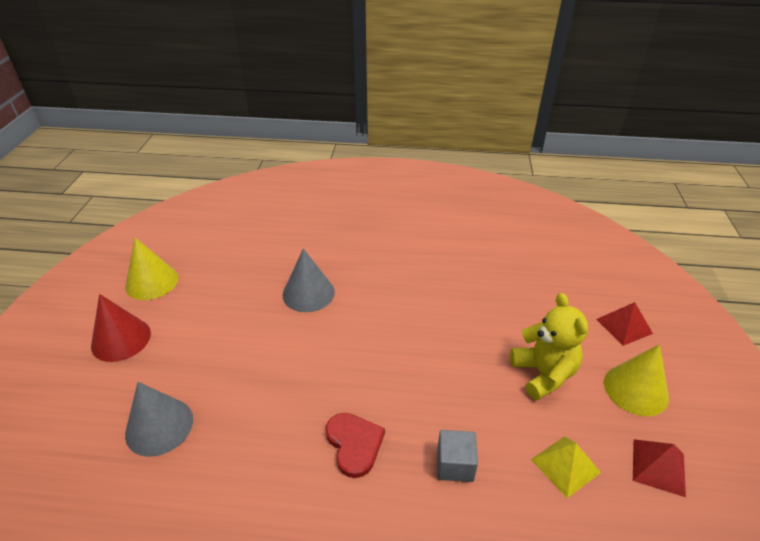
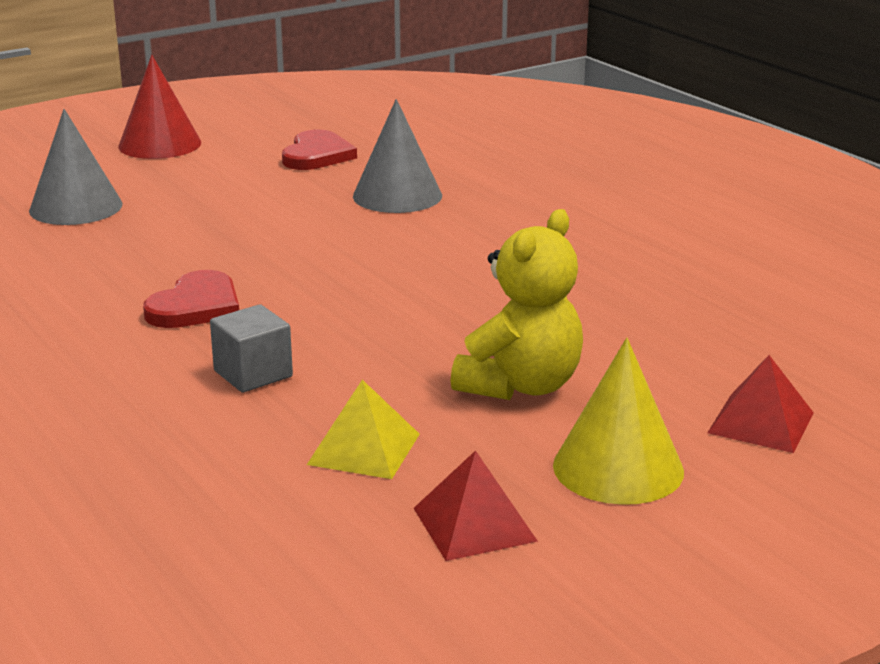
camera: 50 degrees right, 15 degrees down
yellow cone [125,237,178,300] -> none
none -> red heart [282,130,357,170]

